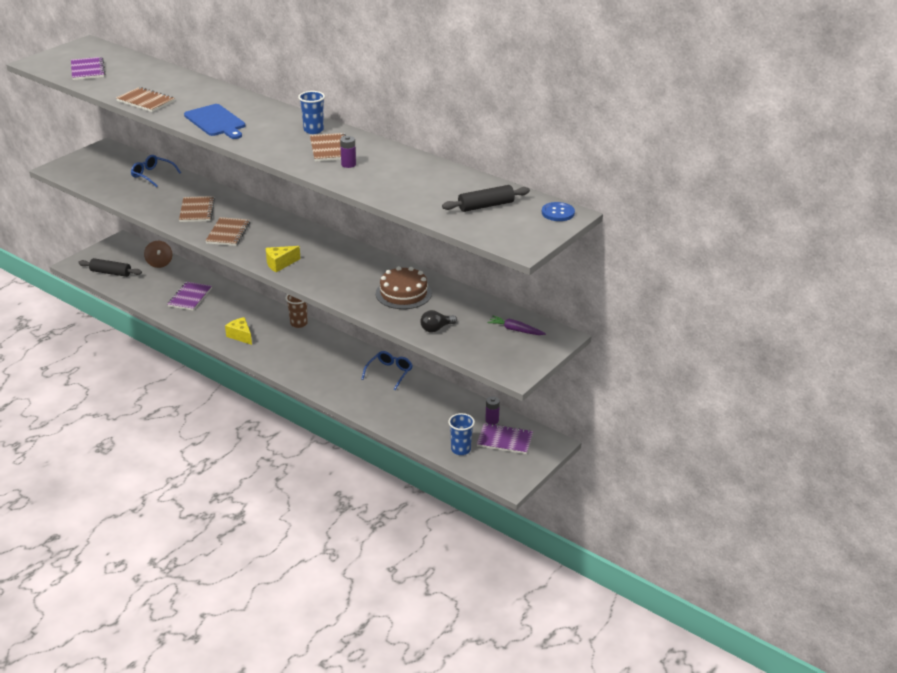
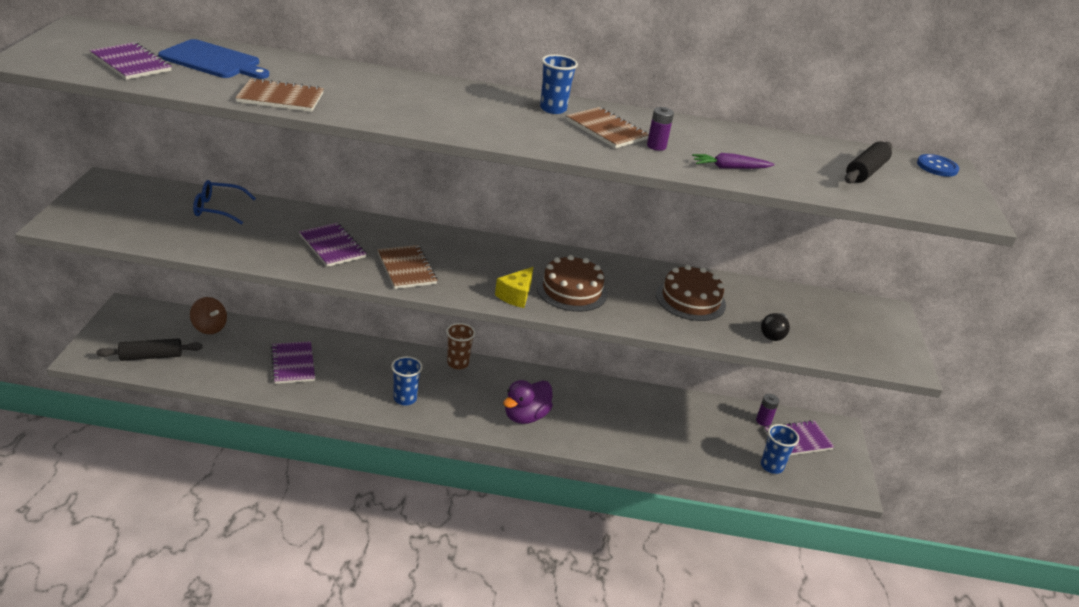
camera: 35 degrees left, 0 degrees up
brown notebook [179,196,215,222] -> purple notebook [299,223,367,267]
blue cutting board [184,104,245,139] -> blue cutting board moved to [158,39,269,79]
yellow cheese [225,317,252,345] -> blue cup [391,356,423,405]
blue glasses [362,351,413,390] -> none
purple carrot [488,316,546,335] -> purple carrot moved to [692,153,775,169]
none -> purple duck [503,380,553,424]
none -> brown cake [536,255,608,312]

